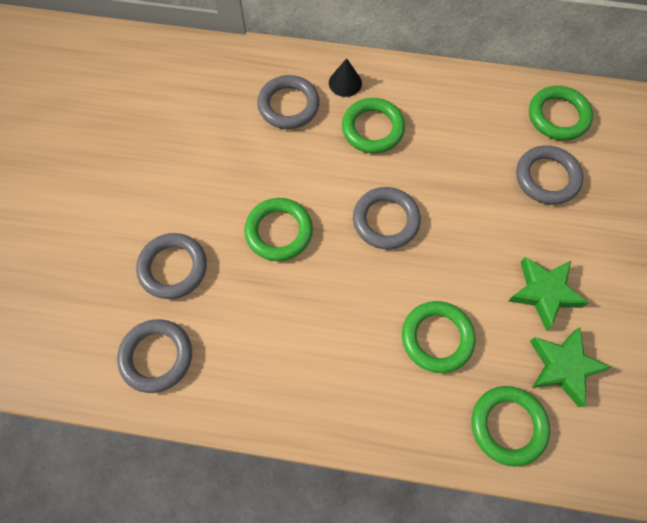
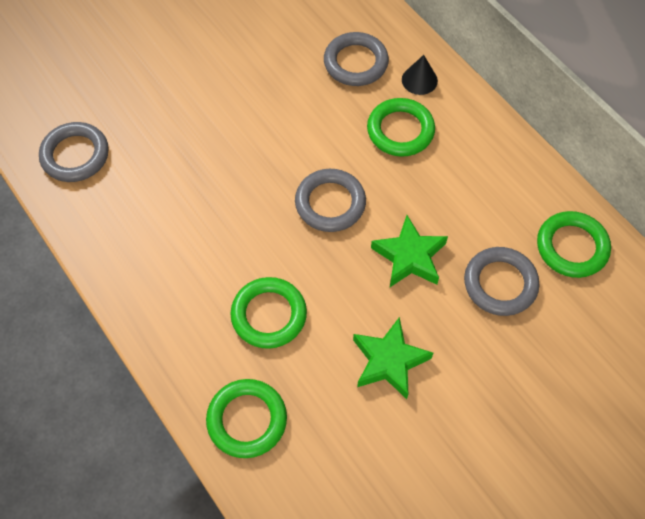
camera: 45 degrees right, 5 degrees down
grey ring [136,233,207,299] -> none
green ring [244,198,313,261] -> none
green star [530,327,612,407] -> green star moved to [371,215,448,287]

